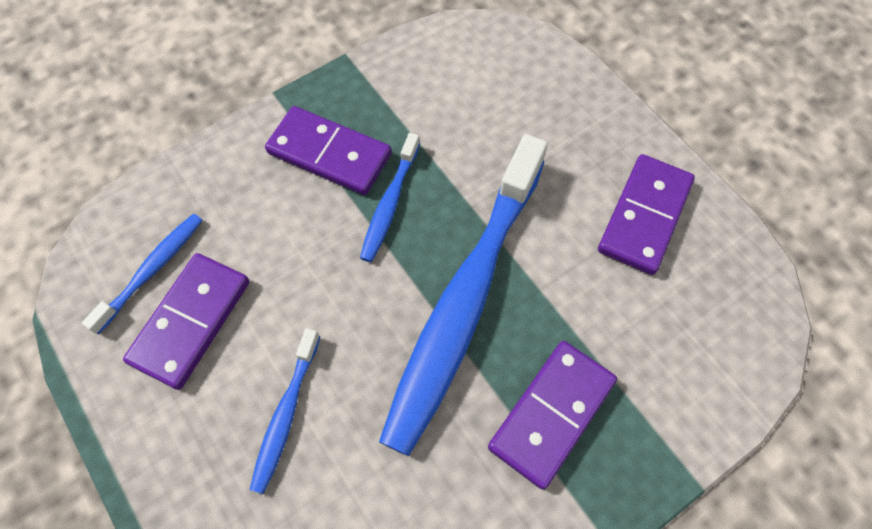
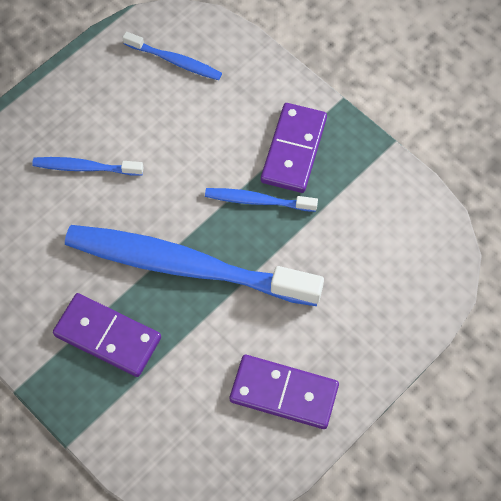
camera: 80 degrees right, 0 degrees up
purple domino [123,253,249,390] -> none

